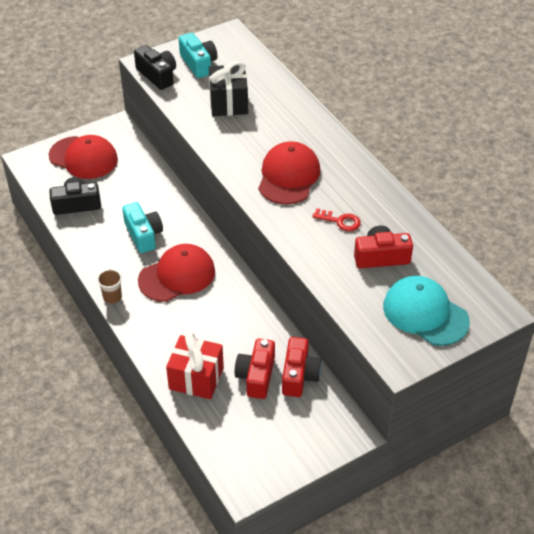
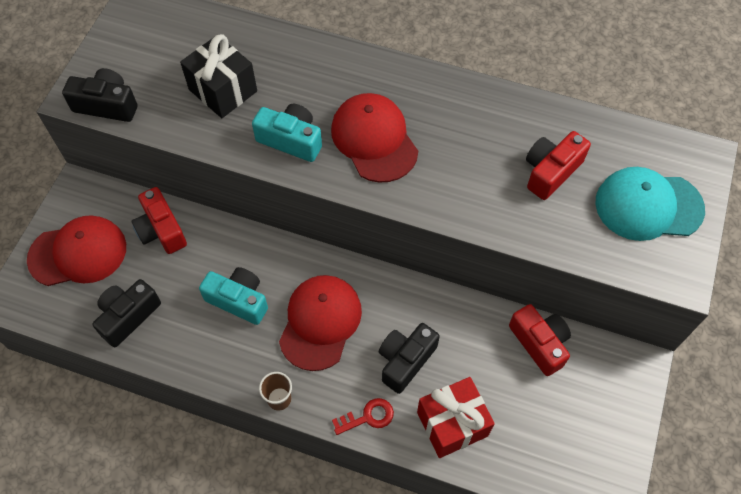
camera: 40 degrees left, 15 degrees up
turquoise camera [179,33,217,78] -> turquoise camera moved to [252,104,322,162]
red camera [235,339,275,399] -> red camera moved to [131,187,187,254]
red key [312,208,361,231] -> red key moved to [332,398,394,435]
none -> black camera [379,323,440,394]

